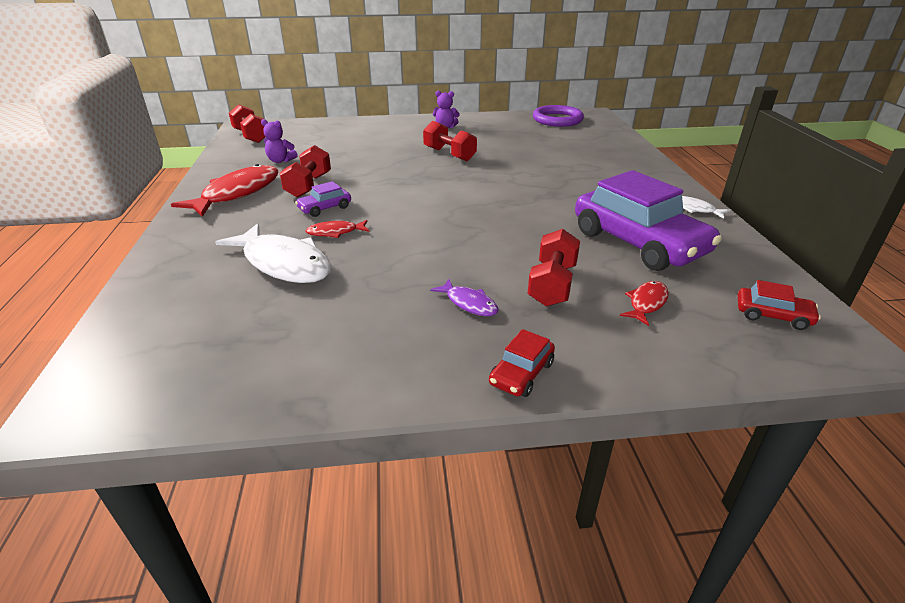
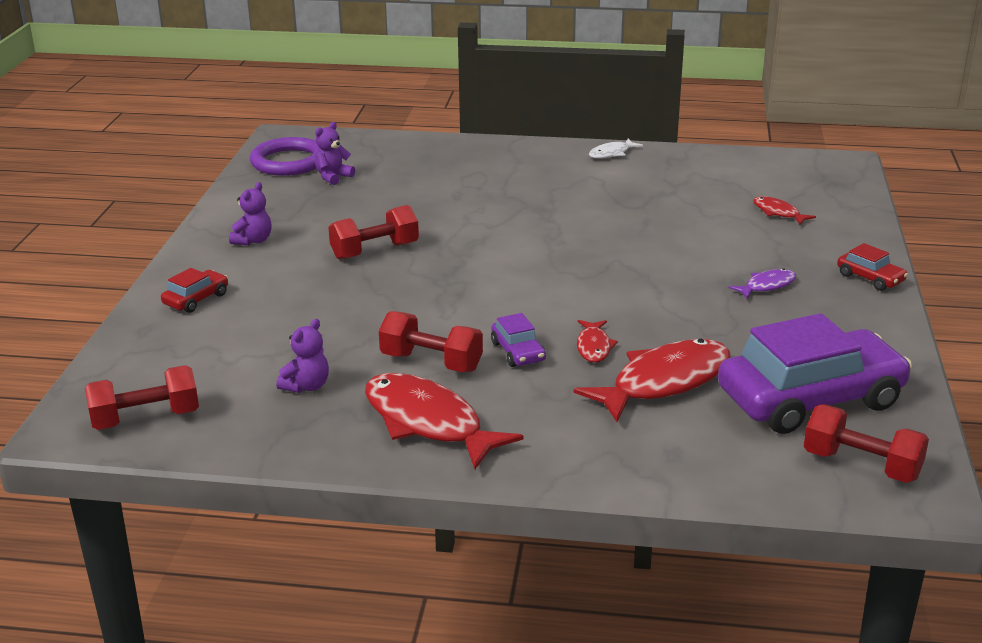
camera: 75 degrees left, 5 degrees down
white fish [215,223,331,283] -> red fish [573,339,730,422]
red dumbbell [527,229,580,307] -> red dumbbell moved to [804,405,929,483]
purple car [575,170,722,271] -> purple car moved to [718,313,912,434]
red car [738,280,821,330] -> red car moved to [161,268,228,313]
none -> purple teddy bear [315,122,355,185]

